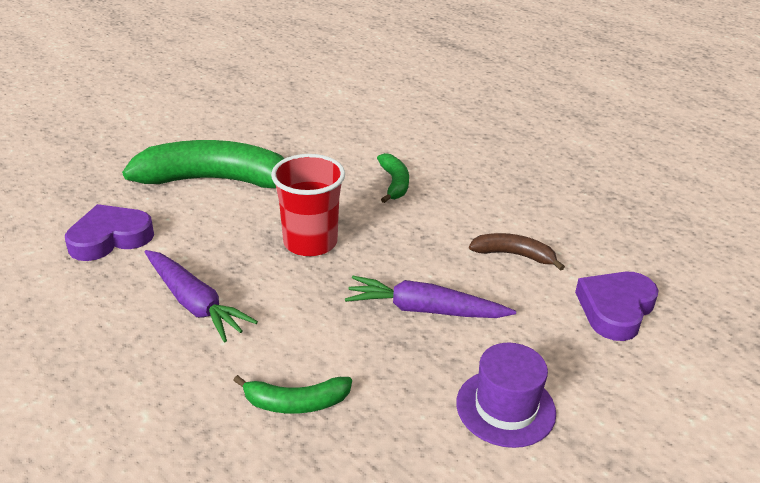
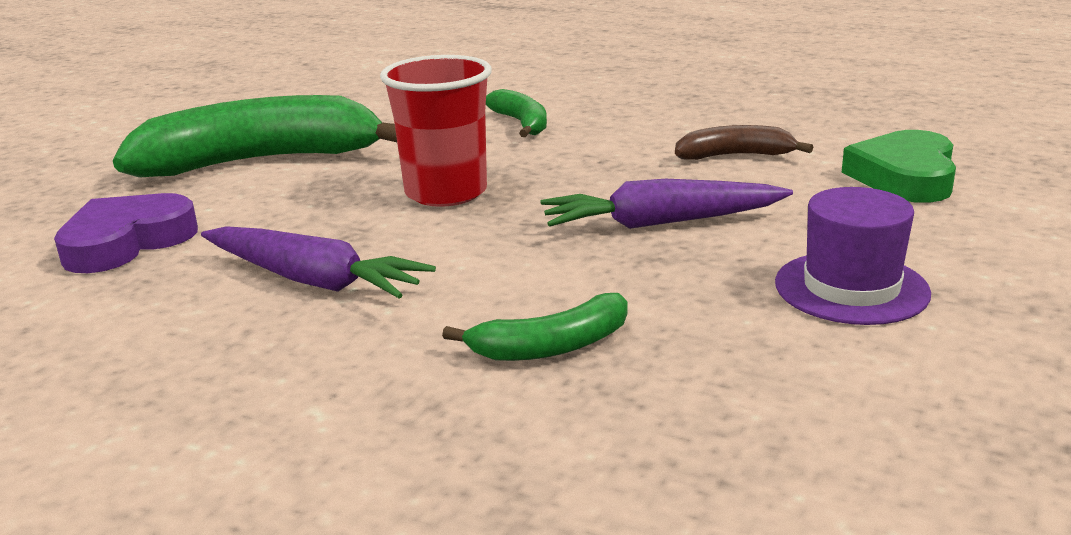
camera: 15 degrees left, 10 degrees down
purple heart [575,272,659,341] -> green heart [842,130,956,203]

